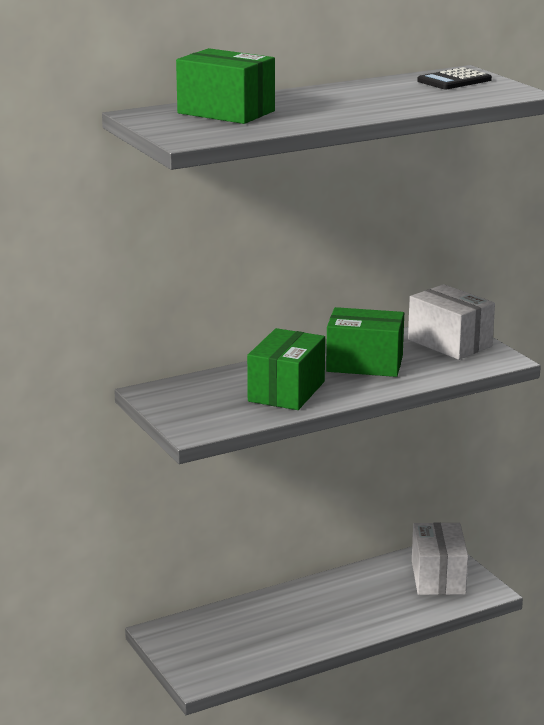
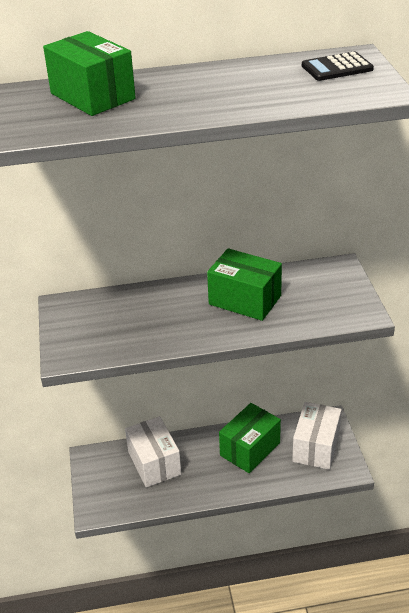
camera: 20 degrees right, 15 degrees up
green box [247,328,325,410] -> green box moved to [219,403,281,473]
white box [408,284,495,360] -> white box moved to [125,416,181,487]

